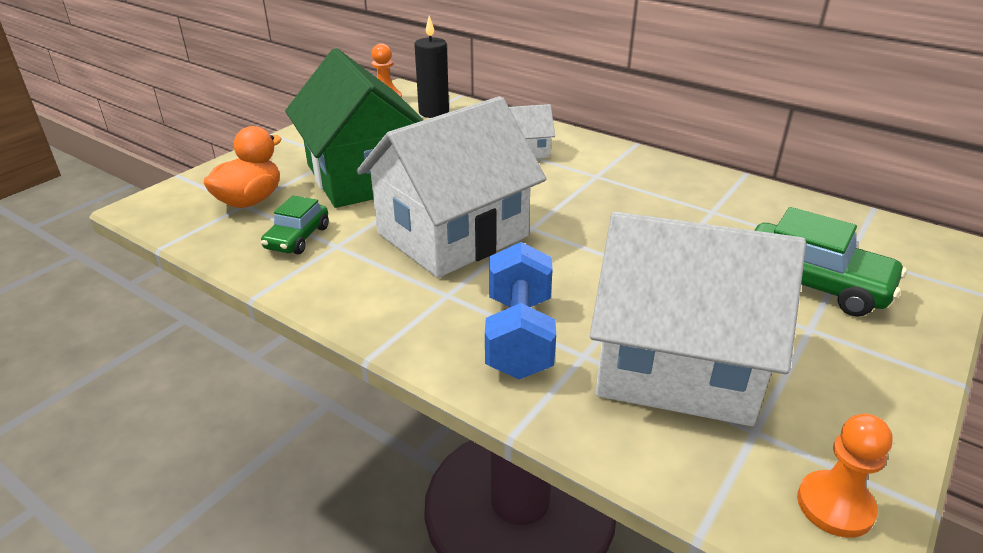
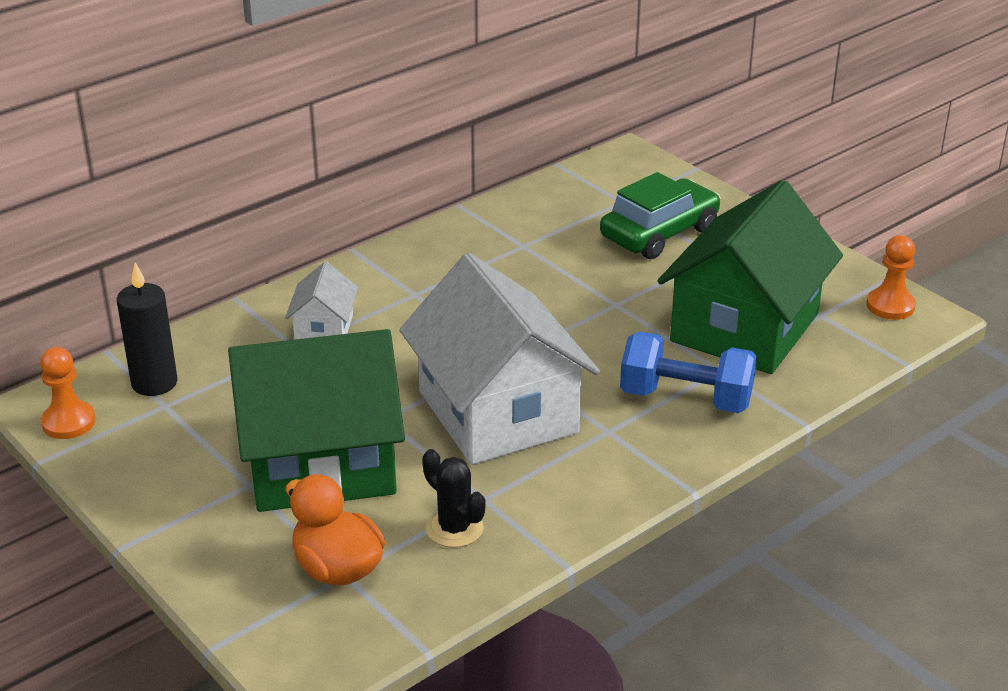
camera: 75 degrees left, 0 degrees up
green car [261,195,329,254] -> black cactus [422,449,486,548]
white house [590,212,806,426] -> green house [657,180,843,374]

